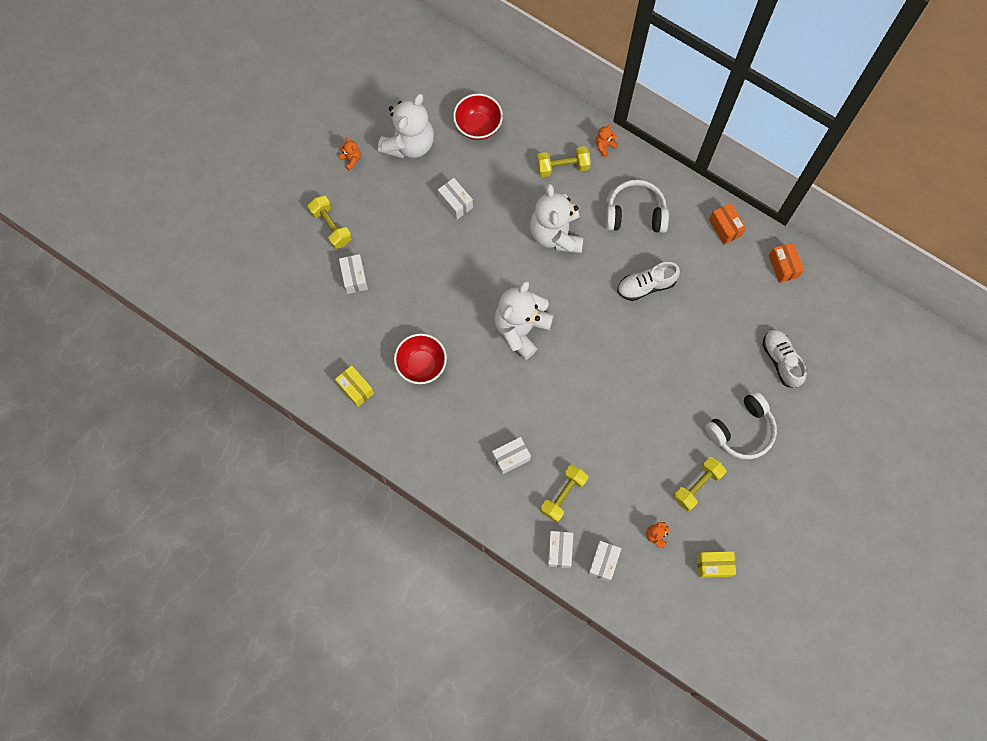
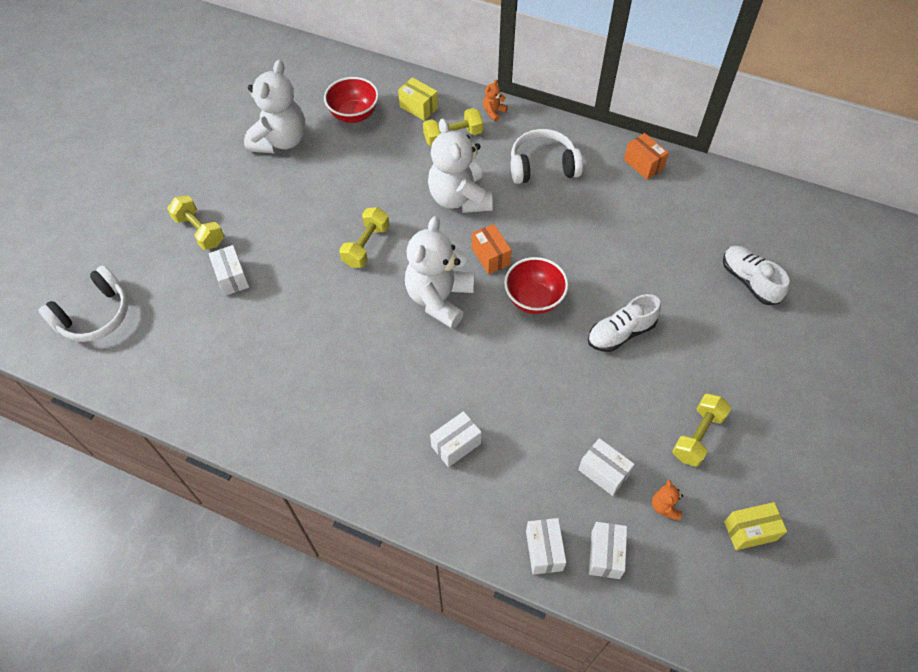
camera: 10 degrees left, 15 degrees down
yellow box [335,365,374,407] -> yellow box moved to [398,77,438,121]
orange teddy bear [339,138,361,171] -> none
red bowl [394,333,447,384] -> red bowl moved to [504,257,568,314]
white box [438,178,473,220] -> white box moved to [578,438,635,496]
yellow dumbbell [540,465,588,522] -> yellow dumbbell moved to [339,207,390,268]
white shoe [617,262,680,301] -> white shoe moved to [588,294,661,352]
white headphones [705,391,777,460] -> white headphones moved to [38,266,128,342]
orange box [769,242,804,283] -> orange box moved to [472,224,512,274]

